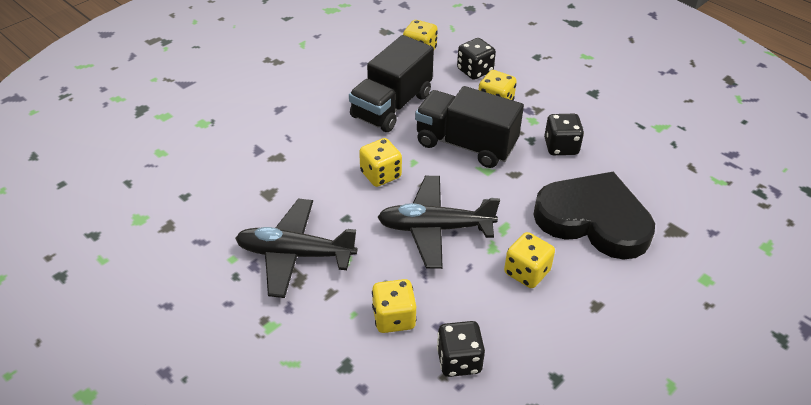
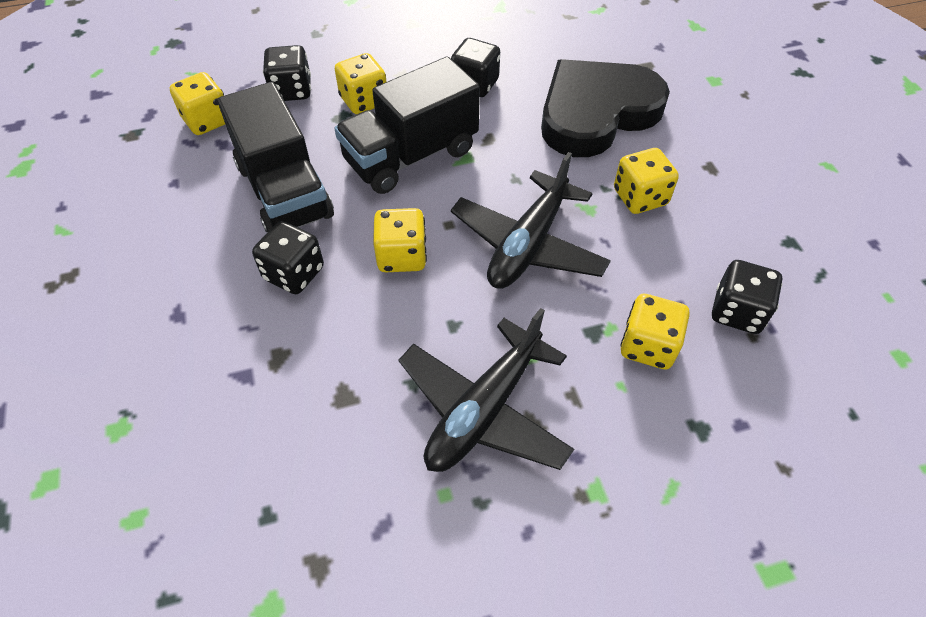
camera: 60 degrees left, 10 degrees up
none -> black dice [252,221,324,294]

